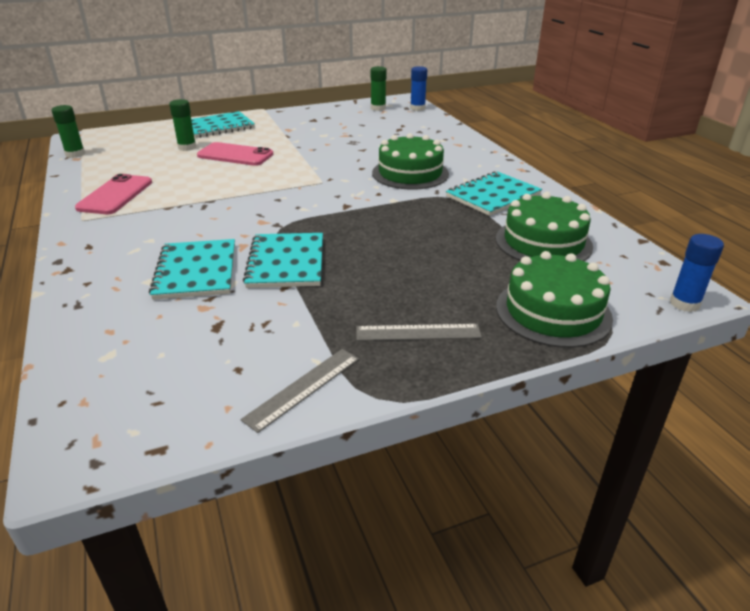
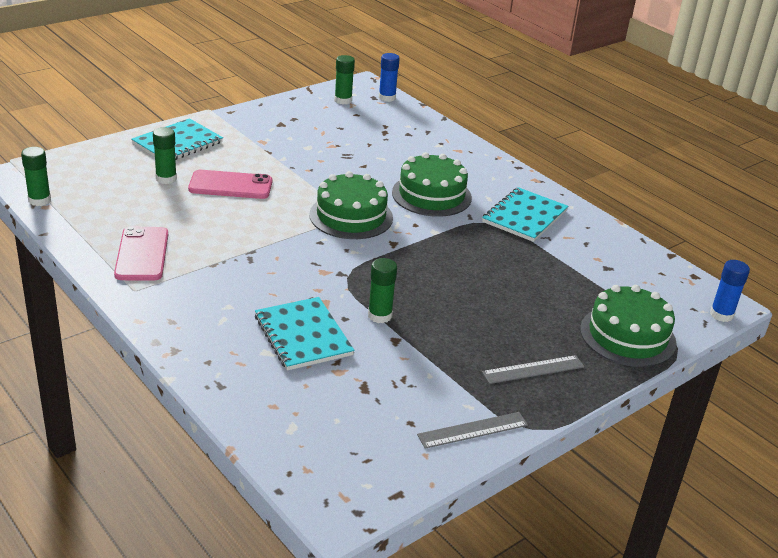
camera: 20 degrees left, 0 degrees up
grey ruler [241,349,359,433] -> grey ruler turned 45 degrees clockwise [417,412,528,449]
turquoise notebook [243,233,323,288] -> green glue stick [368,258,397,323]
green cake [496,192,593,261] -> green cake moved to [309,171,393,239]

